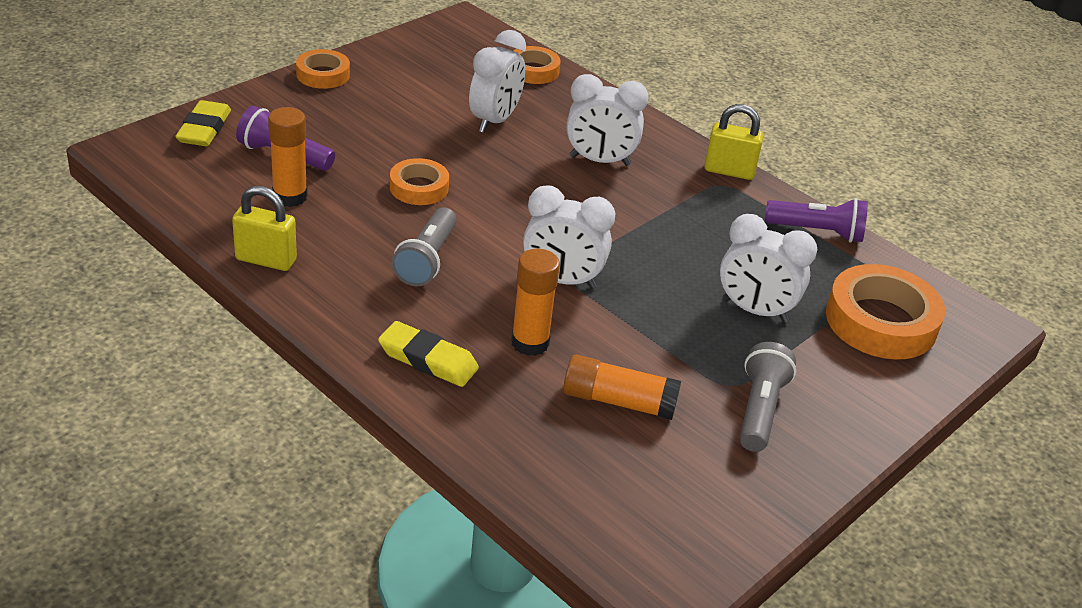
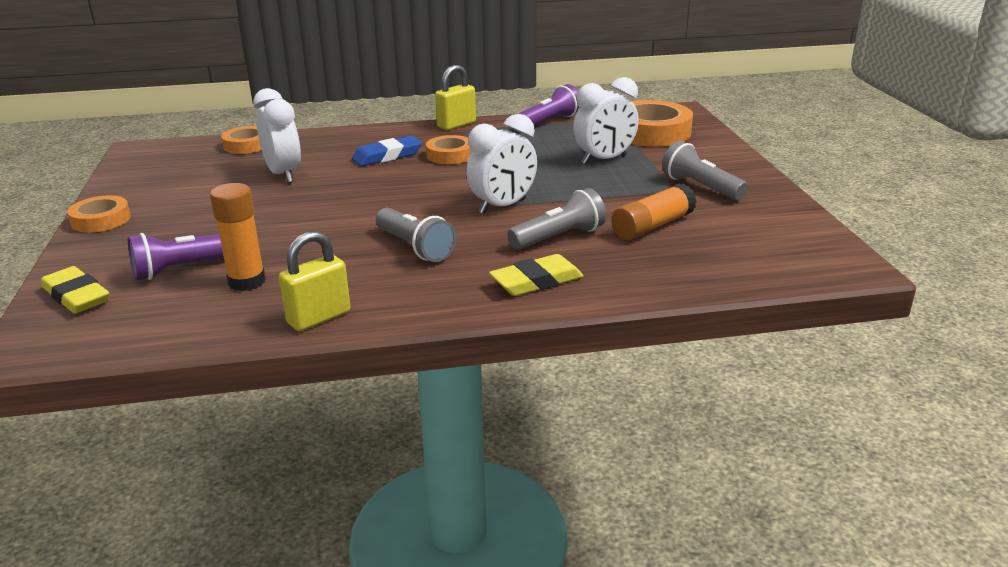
camera: 50 degrees left, 10 degrees down
orange tape [390,158,449,205] -> orange tape moved to [426,135,471,164]
orange glue stick [511,249,560,356] -> grey flashlight [508,188,606,250]
white clock [567,74,649,166] -> blue eraser [352,136,422,166]

